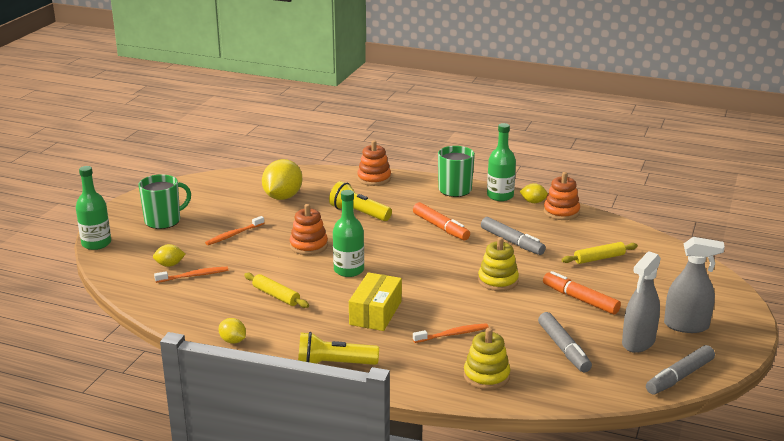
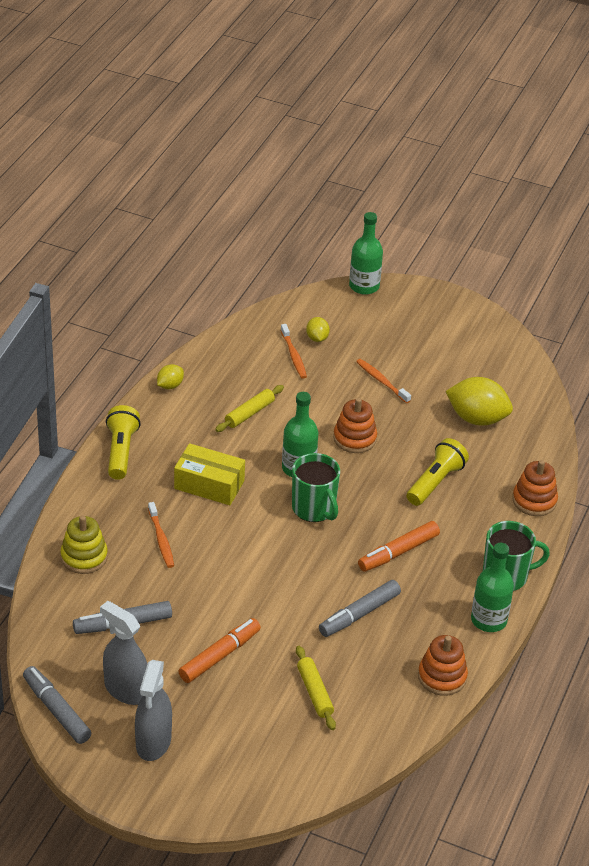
camera: 90 degrees right, 15 degrees up
green mug [138,174,191,229] -> green mug moved to [292,453,340,522]
yellow stacking toy [478,237,519,291] -> none
yellow lemon [519,183,548,203] -> none

